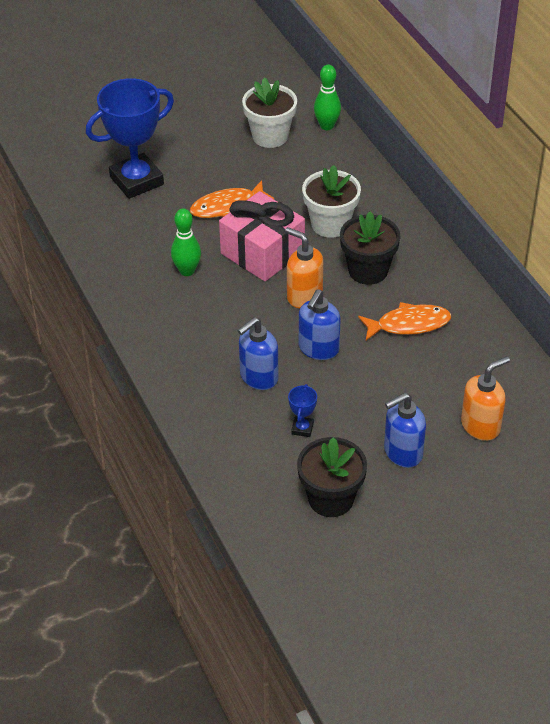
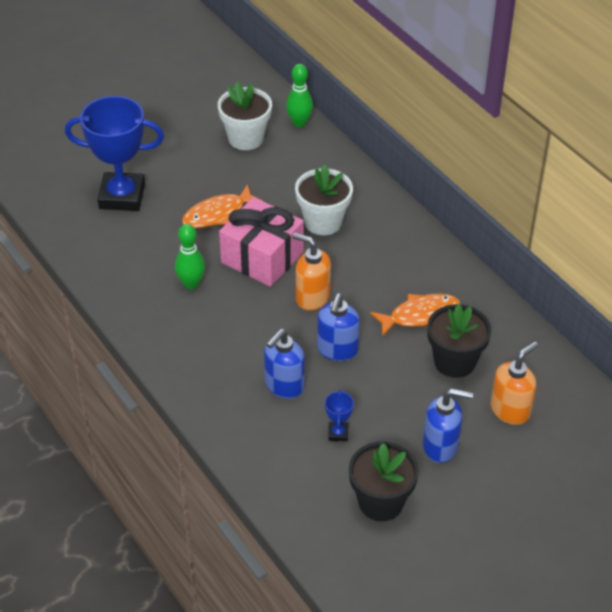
camera: 10 degrees left, 0 degrees up
blue trophy [86,78,174,199] -> blue trophy turned 45 degrees clockwise [65,96,164,211]
black flower pot [340,211,401,285] -> black flower pot moved to [427,304,491,378]
blue soap dispenser [384,393,426,468] -> blue soap dispenser turned 135 degrees counterclockwise [423,388,473,463]

